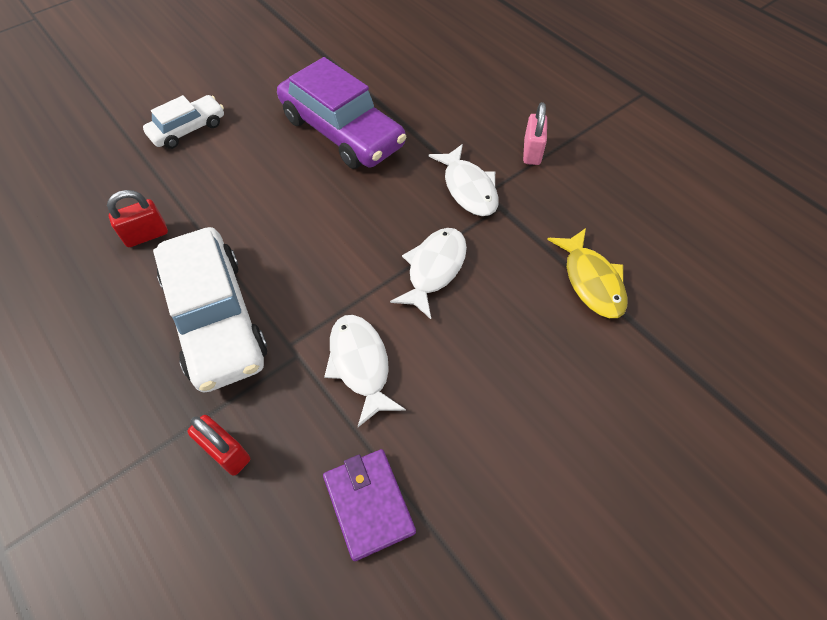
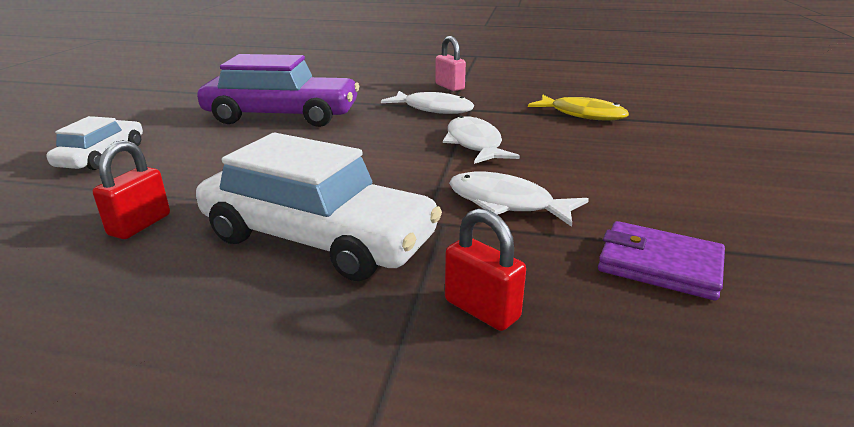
camera: 40 degrees left, 30 degrees down
red padlock [188,415,250,476] -> red padlock turned 45 degrees clockwise [445,208,526,331]

